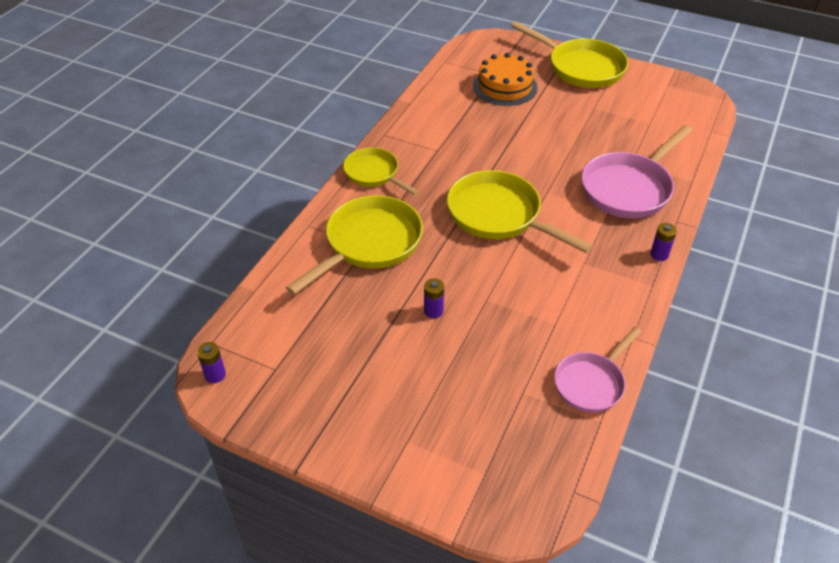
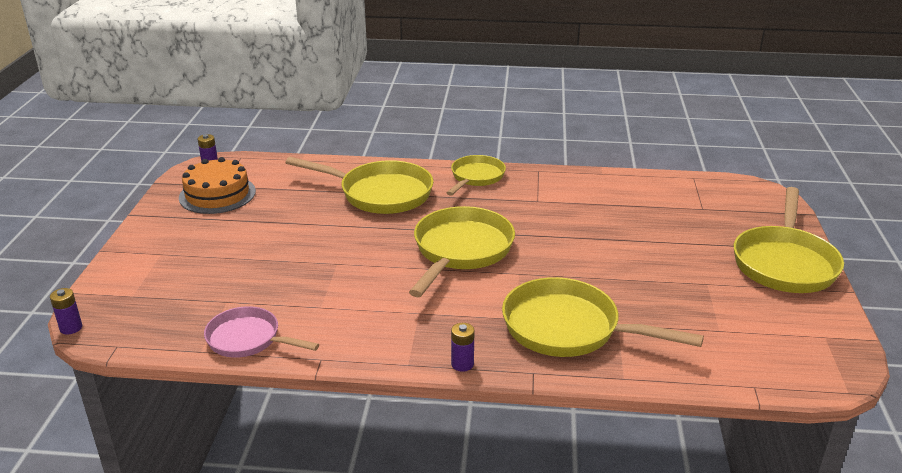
camera: 70 degrees right, 15 degrees down
purple battery [424,279,444,318] -> purple battery moved to [50,288,82,334]
orange cake [473,53,538,106] -> orange cake moved to [179,157,256,214]
pink pan [581,125,693,218] -> yellow pan [502,277,704,357]

